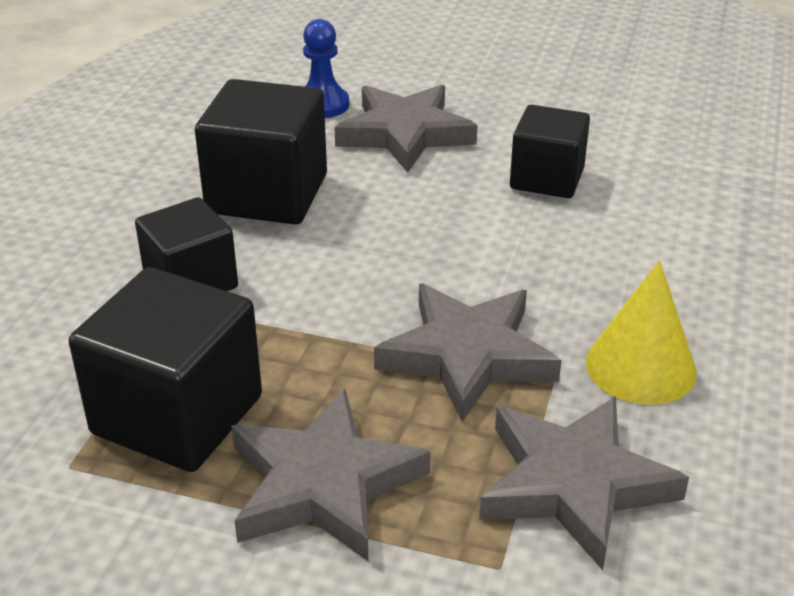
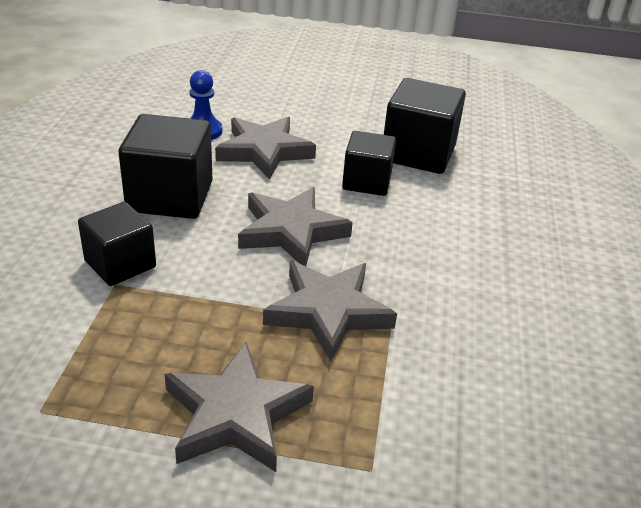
camera: 10 degrees left, 0 degrees up
black cube [69,267,262,472] -> black cube moved to [384,78,466,174]
grey star [479,396,689,570] -> grey star moved to [238,187,353,266]
yellow cone [586,260,697,405] -> none

